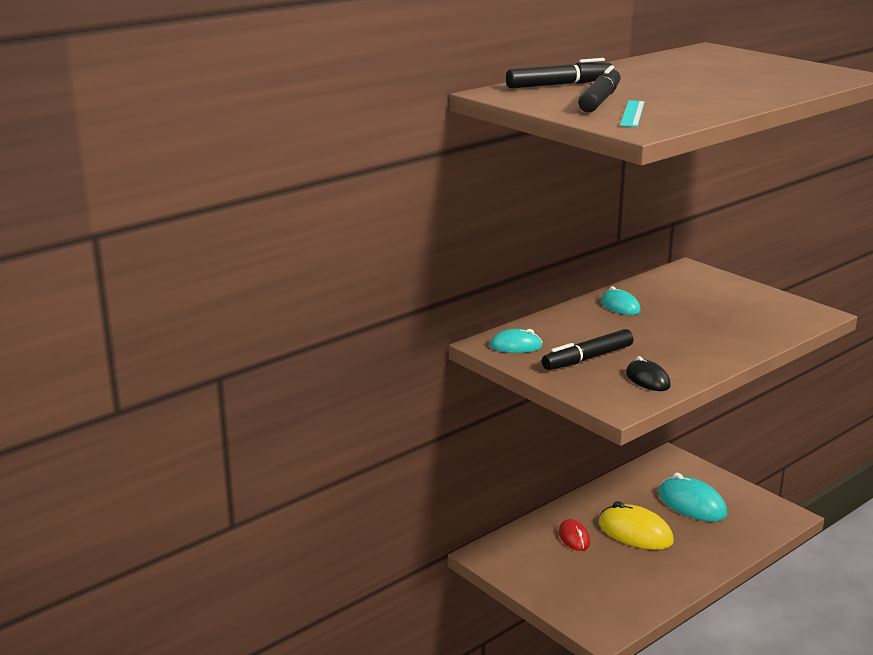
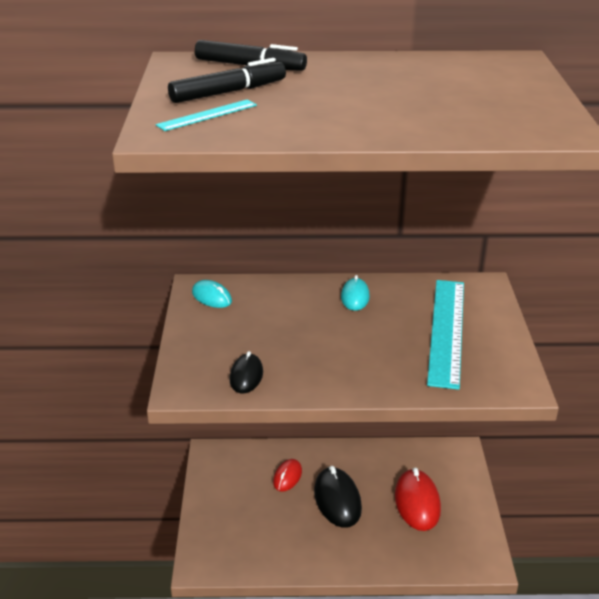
camera: 40 degrees right, 10 degrees up
black marker [542,329,634,370] -> none
yellow mouse [599,501,674,550] -> black mouse [314,466,362,528]
turquoise mouse [658,472,727,522] -> red mouse [395,468,441,531]
none -> turquoise ruler [427,280,464,390]

